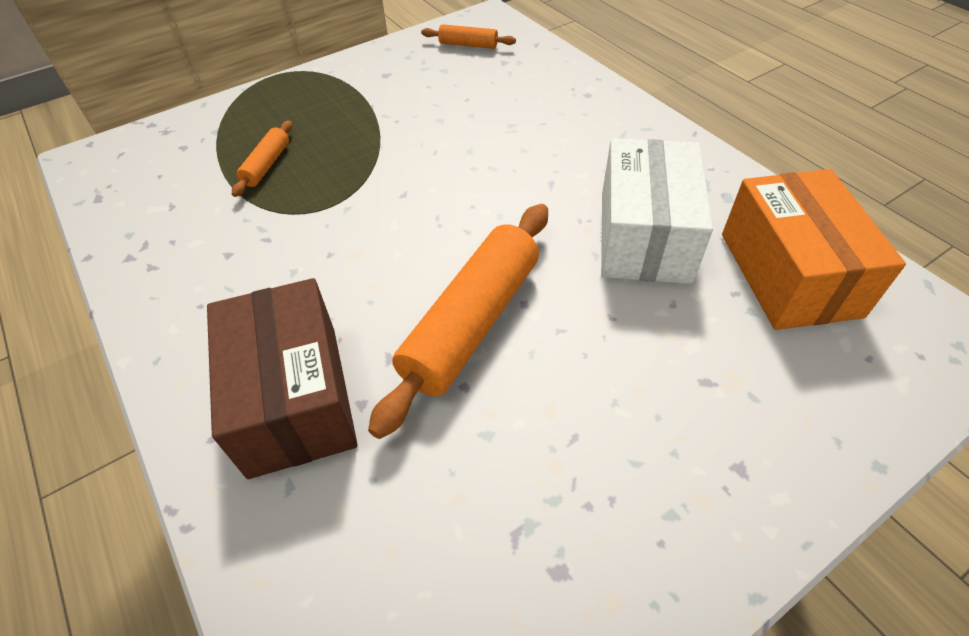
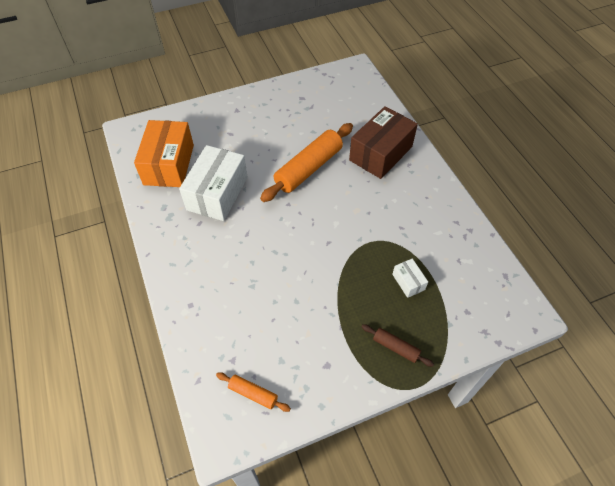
camera: 170 degrees left, 5 degrees up
brown box [207,278,358,479] -> brown box turned 45 degrees clockwise [349,106,418,179]
orange rolling pin [232,121,292,197] -> white box [392,259,428,298]
none -> brown rolling pin [362,324,434,367]

